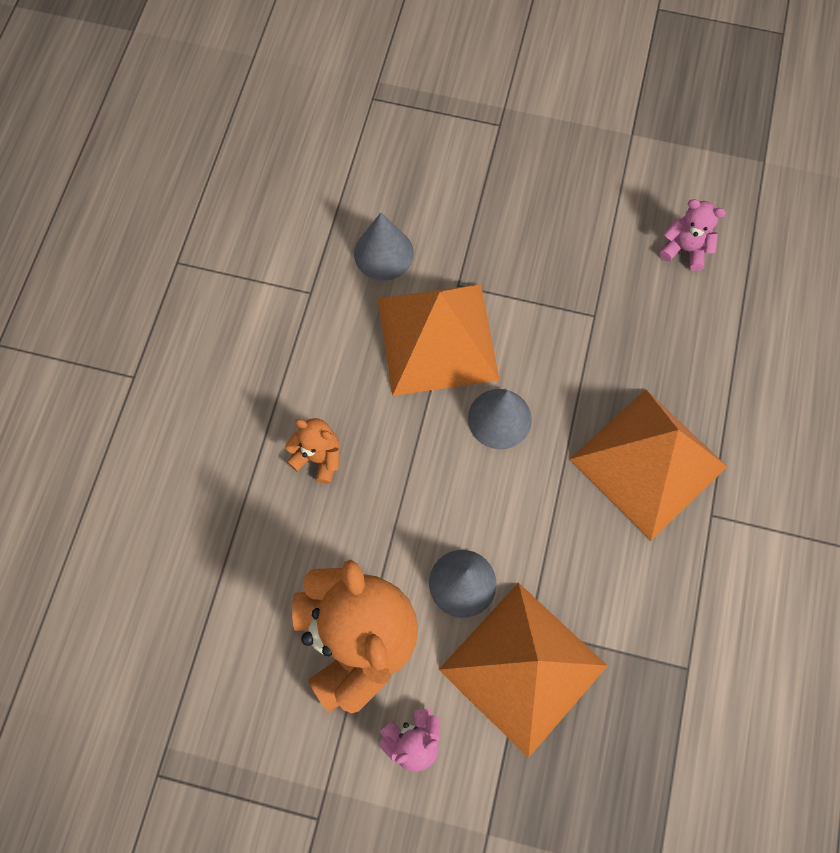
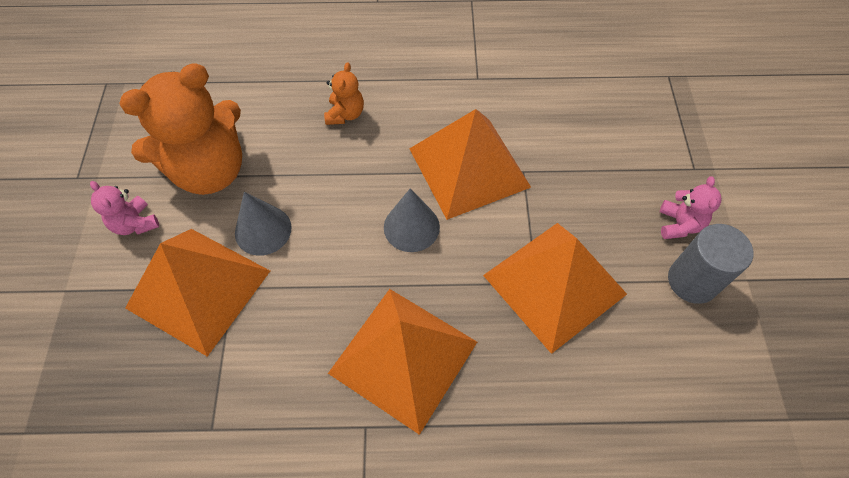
camera: 75 degrees right, 10 degrees down
grey cone [354,212,414,281] -> none
pink teddy bear [659,199,726,271] -> pink teddy bear moved to [660,176,722,239]
none -> orange pyramid [483,223,627,354]
none -> grey cylinder [668,224,753,304]

